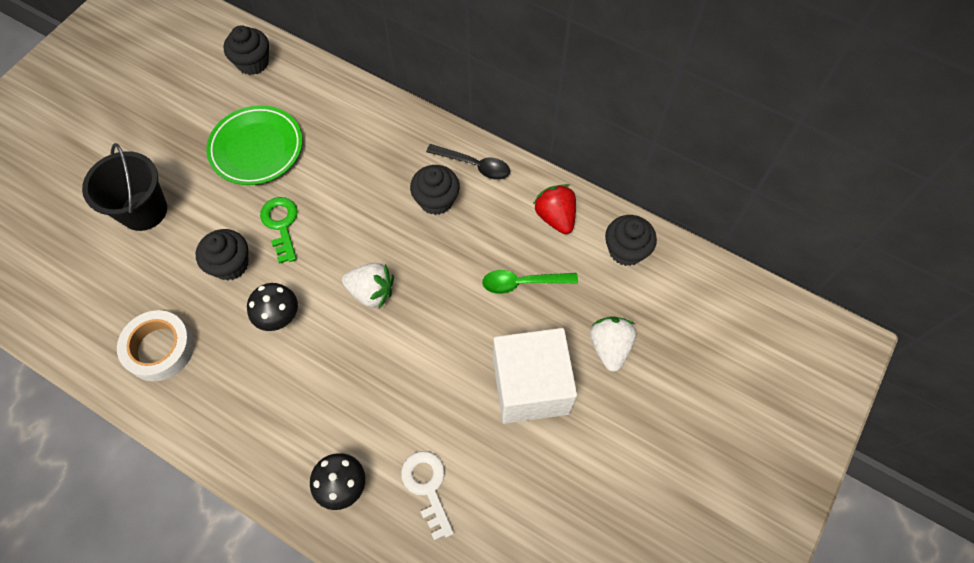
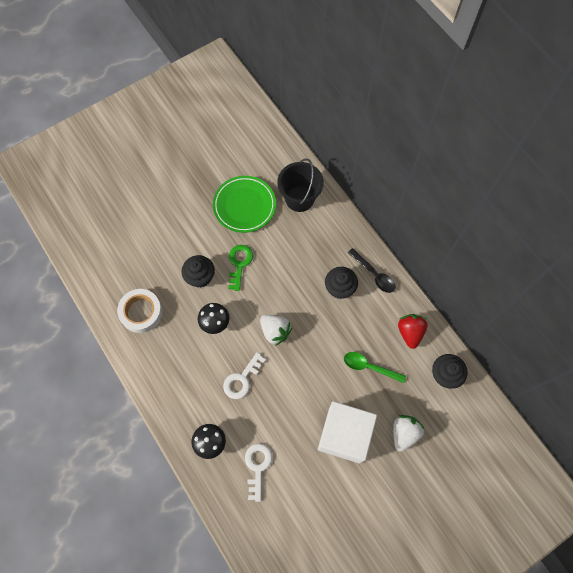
camera: 25 degrees right, 5 degrees up
black bucket [82,143,167,231] -> black bucket moved to [277,158,324,212]
black cupcake [223,25,269,75] -> none
none -> white key [223,352,266,399]

